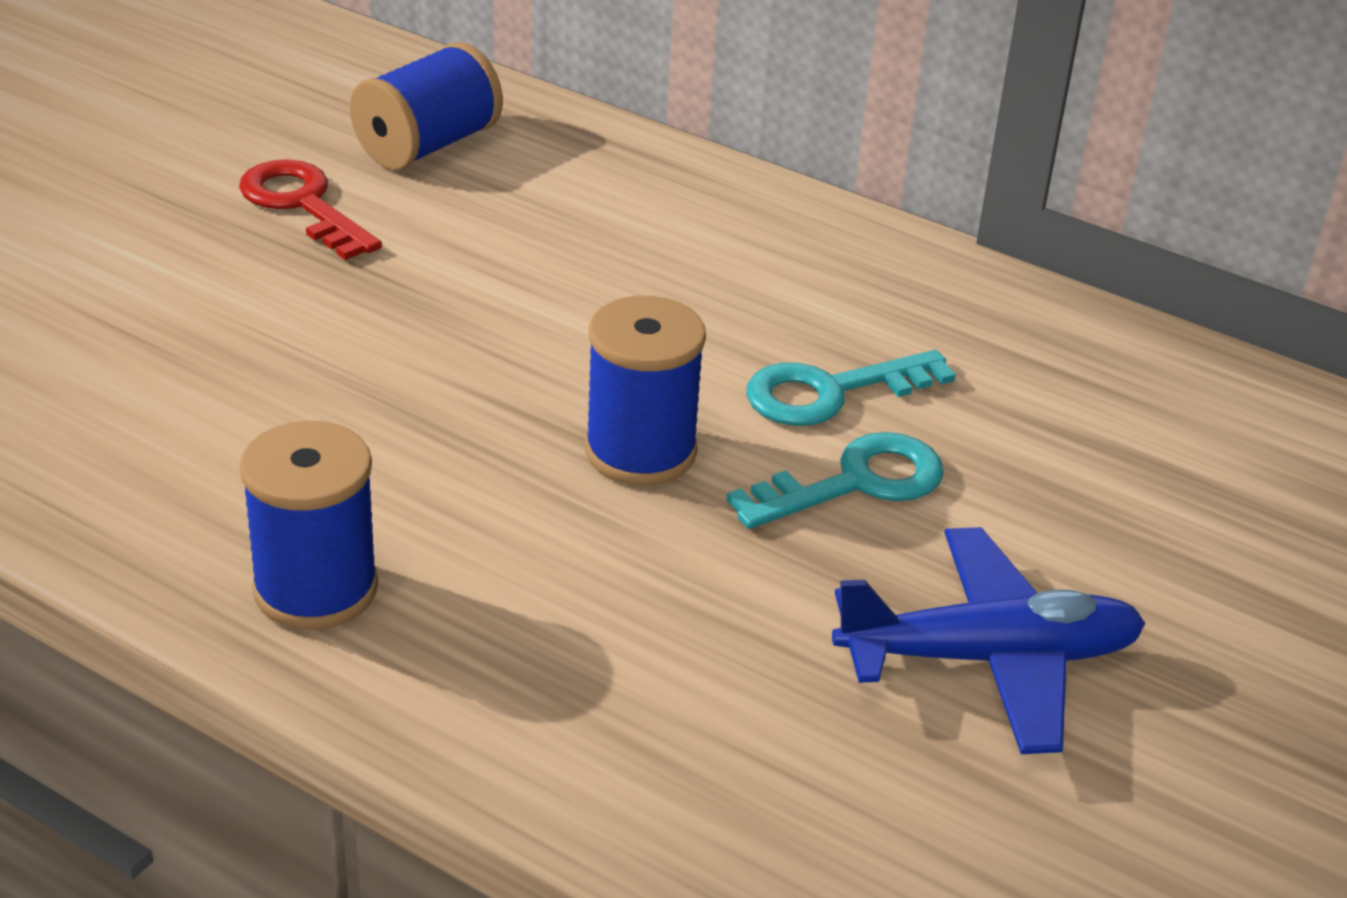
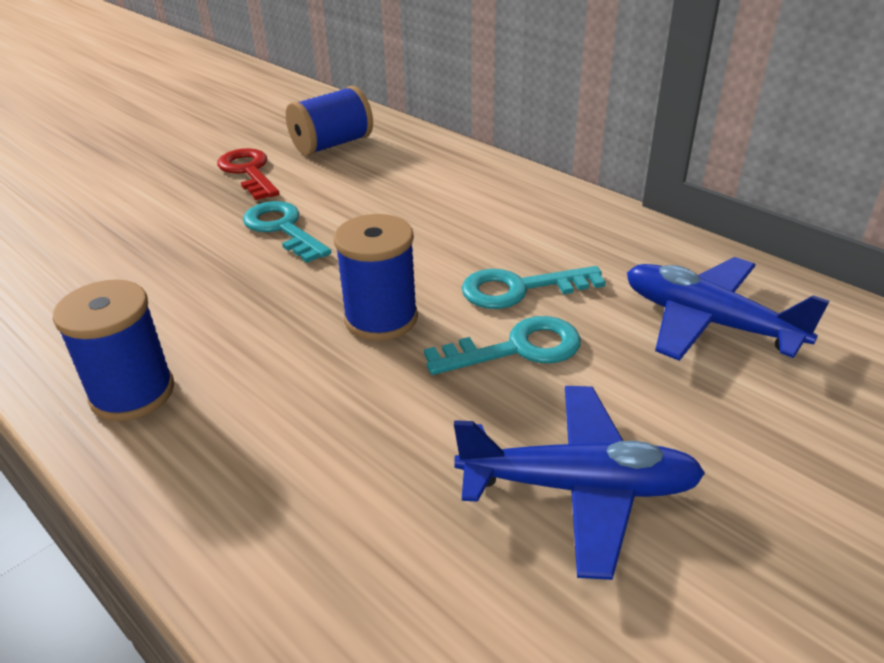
camera: 15 degrees right, 0 degrees up
none -> turquoise key [243,201,331,263]
none -> blue plane [627,257,830,361]

